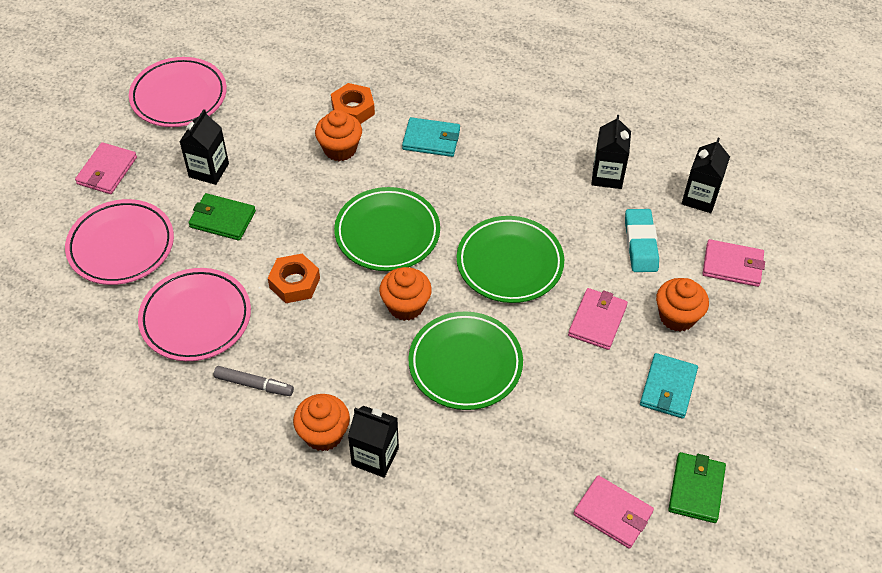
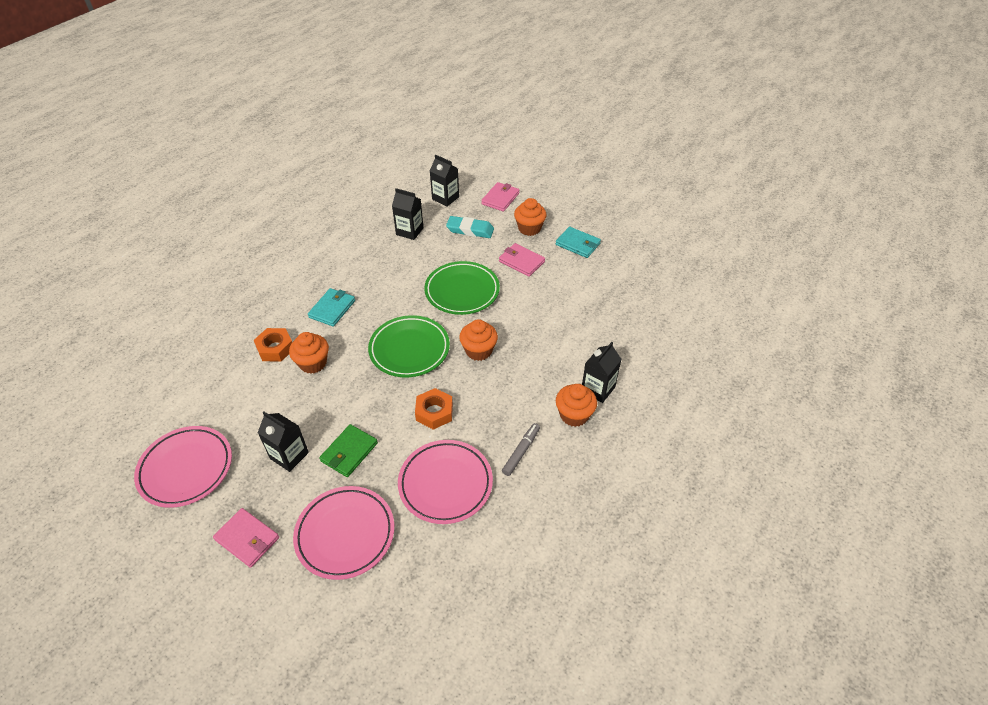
camera: 75 degrees left, 5 degrees down
green plate [408,311,523,410] -> none
pink wallet [573,475,654,549] -> none
green wallet [668,452,726,523] -> none

